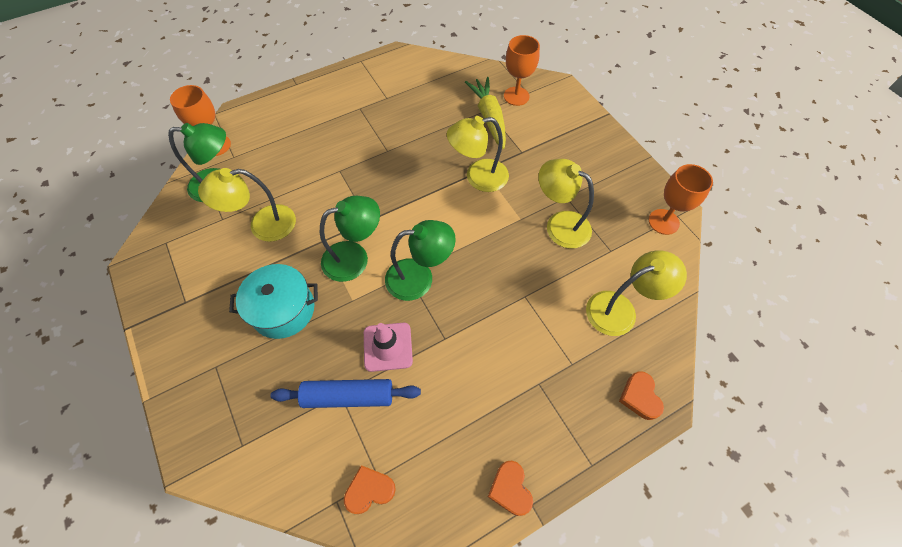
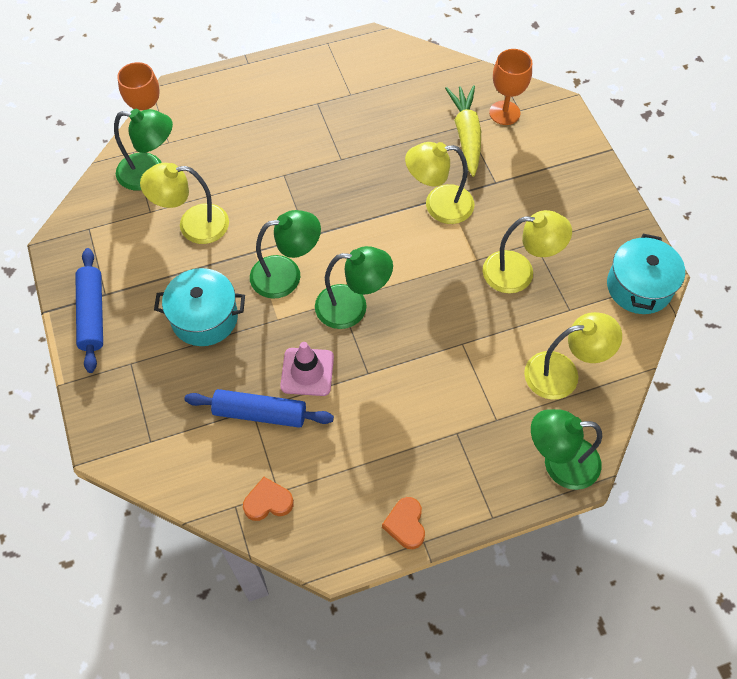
camera: 10 degrees right, 0 degrees up
yellow lamp [538,159,594,248] -> yellow lamp turned 135 degrees clockwise [483,210,572,293]
orange heart [619,371,664,420] -> green lamp [531,409,602,490]
orange goblet [649,164,713,235] -> turquoise pot [607,234,685,314]
none -> blue rolling pin [75,248,103,373]

